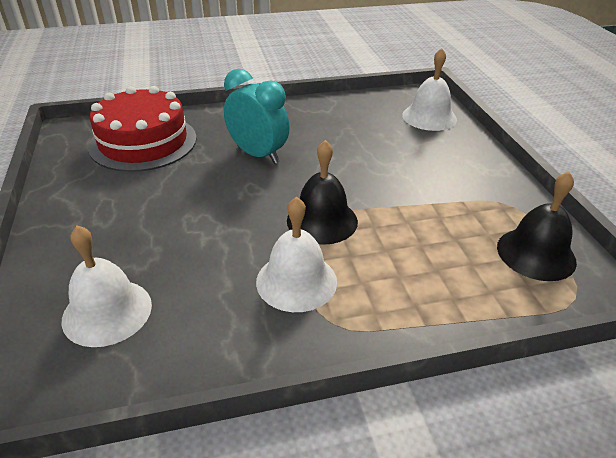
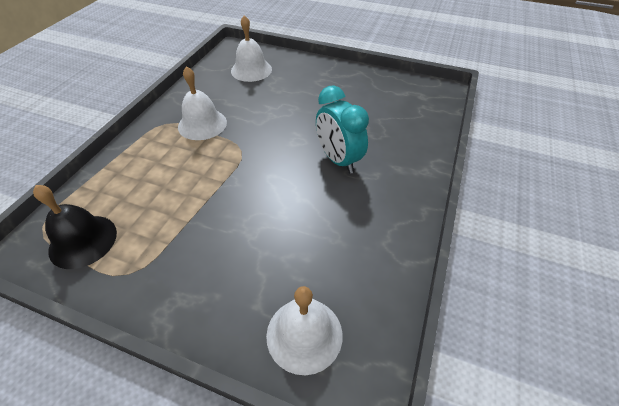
camera: 125 degrees right, 10 degrees up
red cake [88,86,197,172] -> none
turquoise clock [224,69,290,164] -> turquoise clock turned 75 degrees clockwise [316,85,369,174]
black bell [287,140,358,245] -> none

